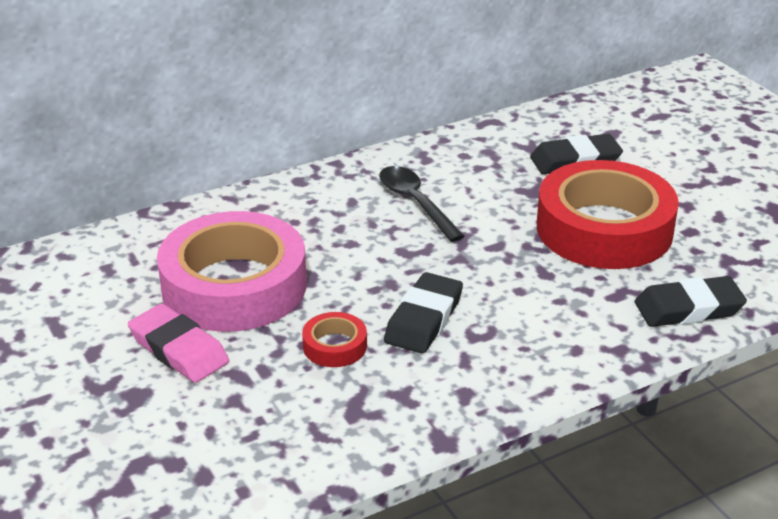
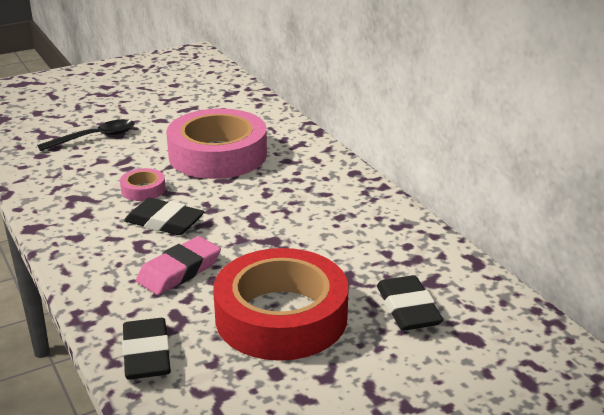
camera: 90 degrees right, 5 degrees down
pink eraser [128,304,229,383] -> pink eraser moved to [136,236,221,295]
red tape [302,312,367,367] -> pink tape [120,168,166,201]
black spoon [379,166,465,242] -> black spoon moved to [37,119,135,151]

